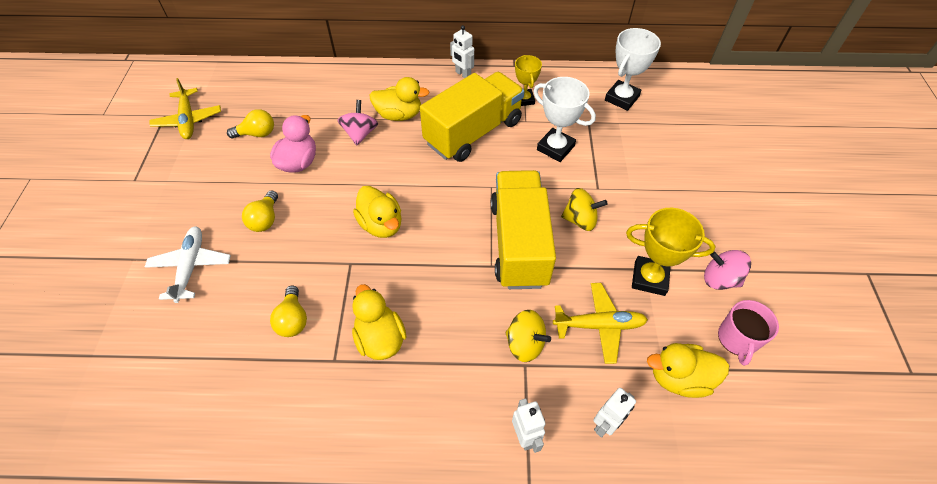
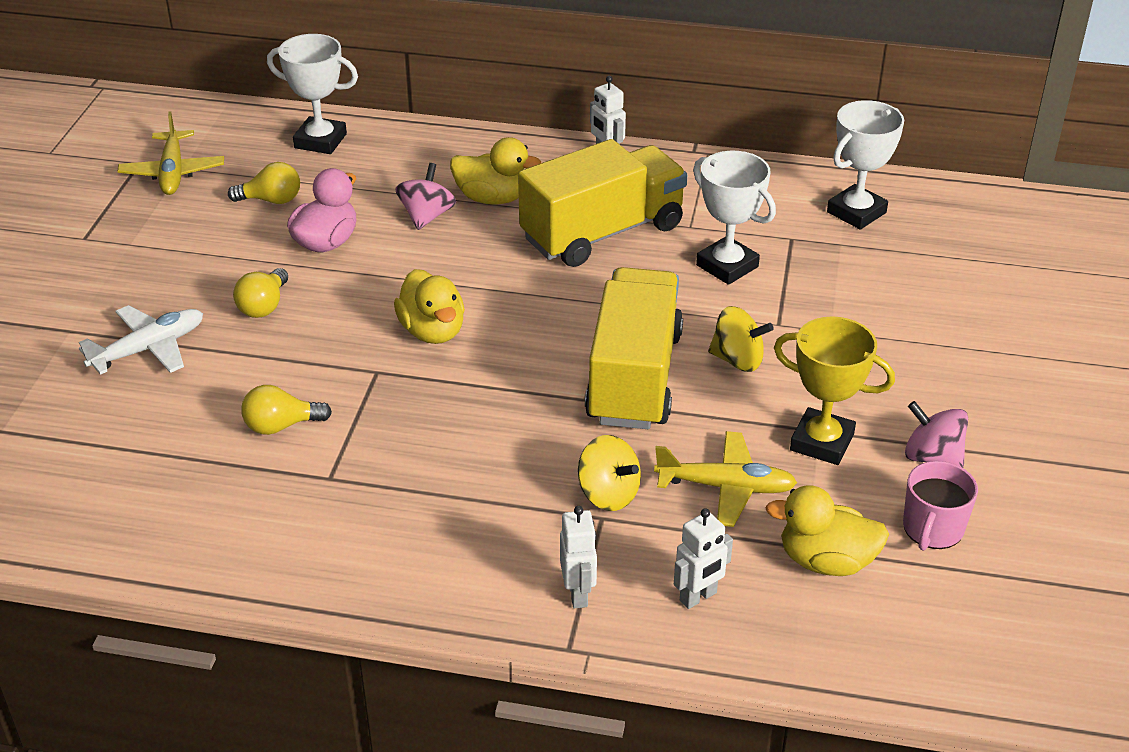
camera: 10 degrees right, 15 degrees down
white plane [145,226,231,303] -> white plane turned 45 degrees clockwise [79,305,203,375]
yellow light bulb [270,286,307,337] -> yellow light bulb turned 75 degrees clockwise [241,385,332,435]
yellow duck [352,284,406,360] -> none
yellow trophy [515,55,542,106] -> none
none -> white trophy [267,34,358,154]

